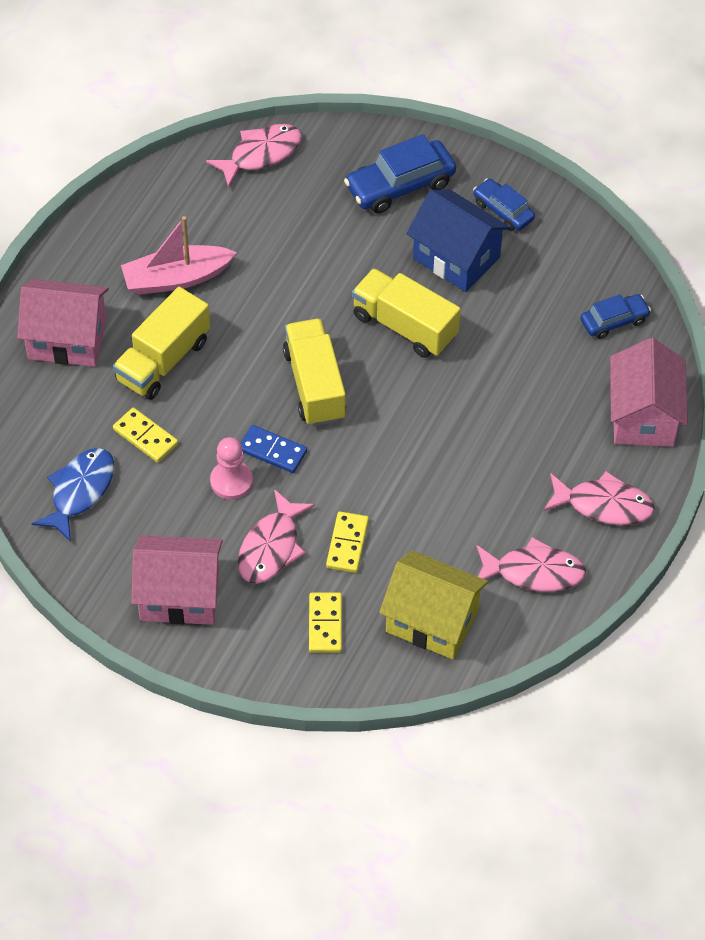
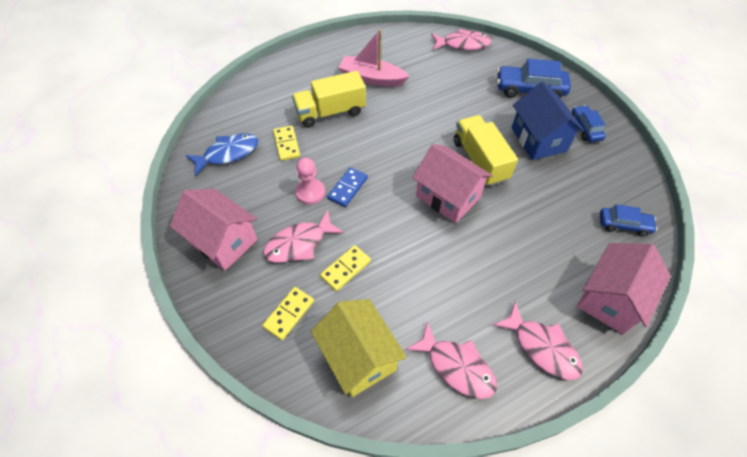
camera: 35 degrees right, 0 degrees up
pink house [17,279,109,367] -> pink house moved to [412,144,493,223]
blue domino [240,425,307,473] -> blue domino turned 60 degrees clockwise [327,167,368,207]
yellow truck [283,318,346,426] -> none

